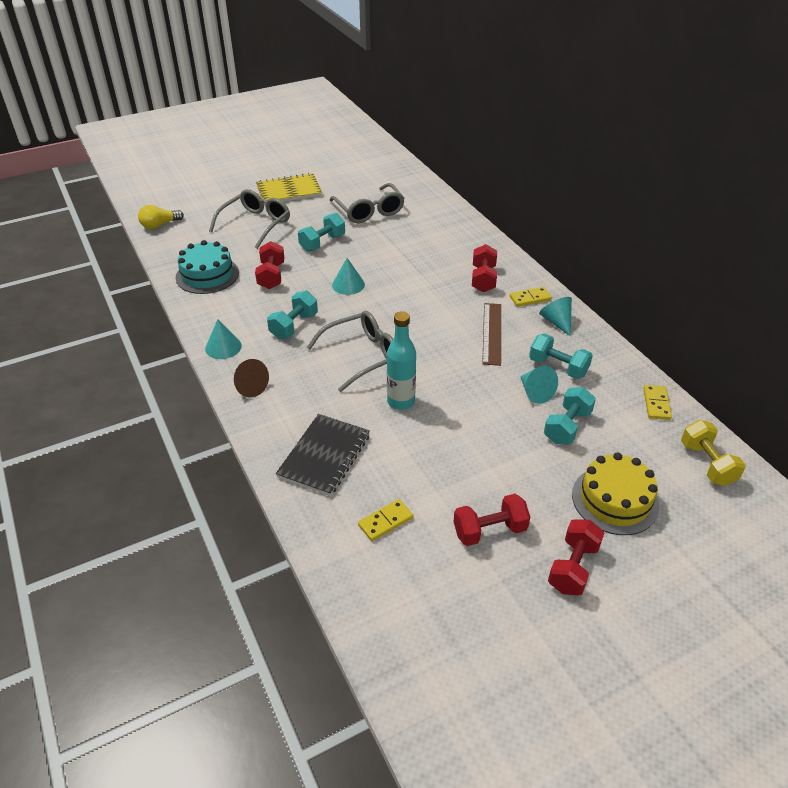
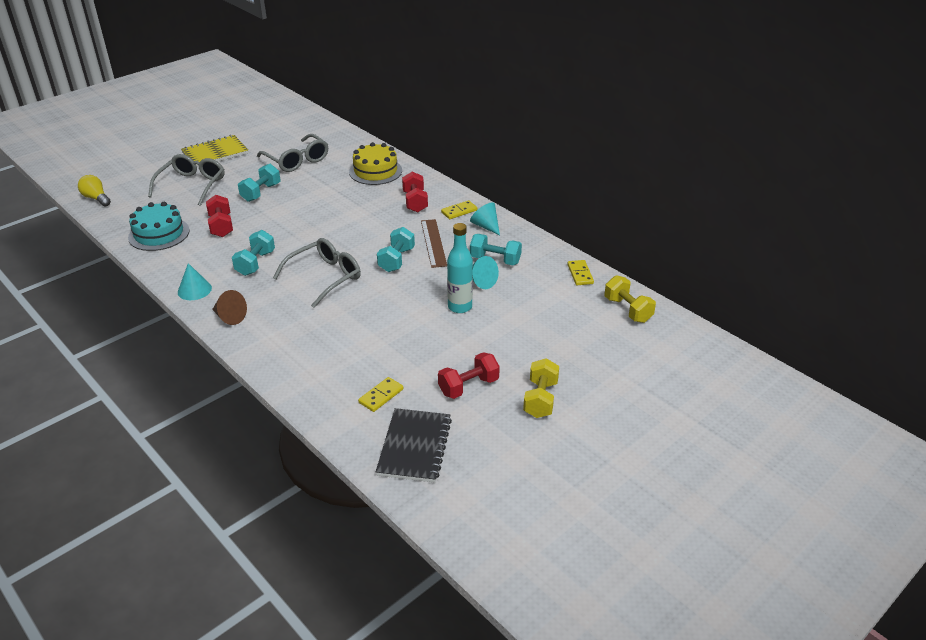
camera: 15 degrees left, 5 degrees down
yellow light bulb [138,205,184,229] -> yellow light bulb turned 90 degrees clockwise [78,175,111,207]
black notebook [276,414,370,496] -> black notebook moved to [376,408,452,483]
turquoise cone [332,258,365,295] -> none
turquoise bottle [387,311,416,410] -> turquoise bottle moved to [447,223,473,313]
turquoise dumbbell [544,387,596,444] -> turquoise dumbbell moved to [377,227,415,272]
red dumbbell [548,519,604,596] -> yellow dumbbell [523,358,559,418]
yellow cake [572,452,659,535] -> yellow cake moved to [349,142,402,185]

